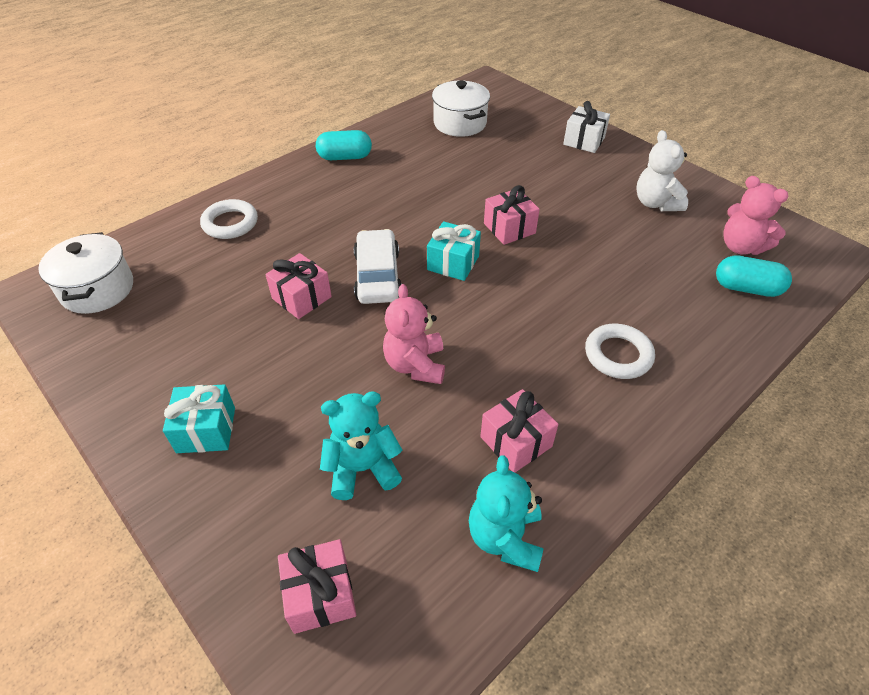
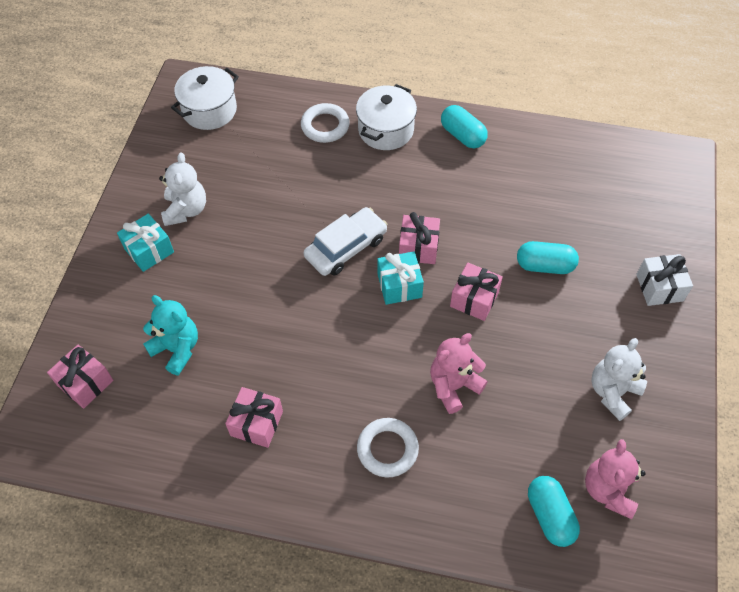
camera: 55 degrees right, 10 degrees up
pink gift [265,253,332,319] -> pink gift moved to [399,212,440,264]
pink teddy bear [383,284,445,384] -> pink teddy bear moved to [430,333,488,414]
white pot [432,81,490,137] -> white pot moved to [356,84,417,150]
turquoise teddy bear [469,455,544,572] -> none
none -> white teddy bear [159,153,206,226]
none -> turquoise capsule [517,241,579,274]

